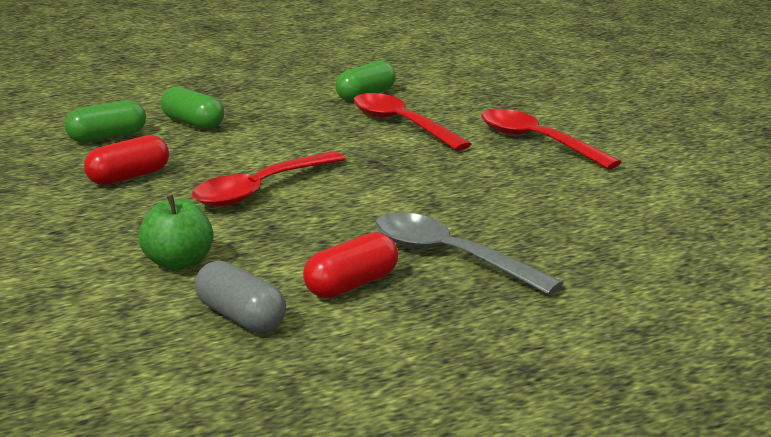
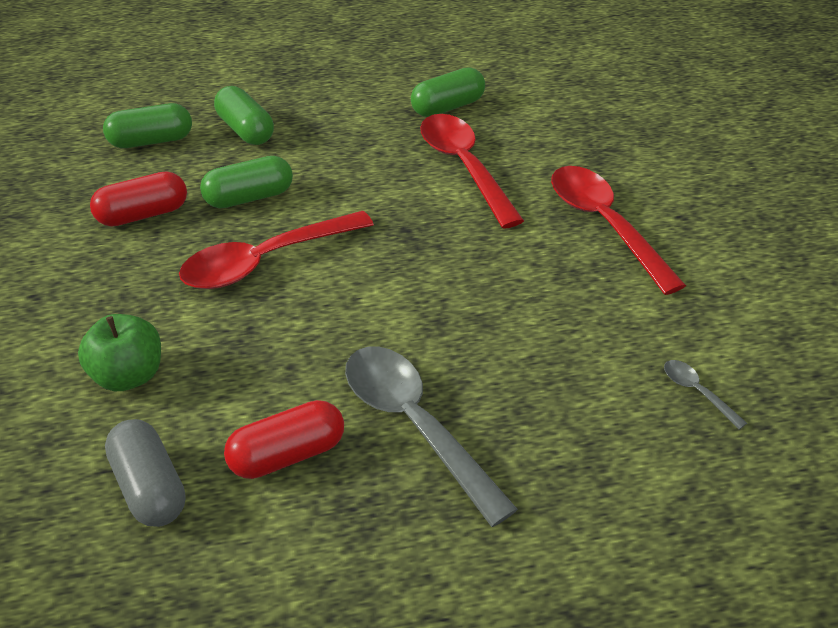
camera: 15 degrees right, 20 degrees up
none -> green capsule [200,156,293,208]
none -> grey spoon [664,360,747,429]

